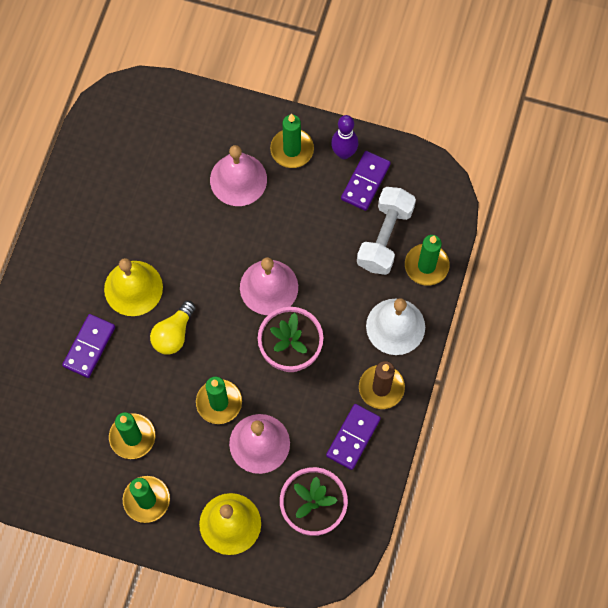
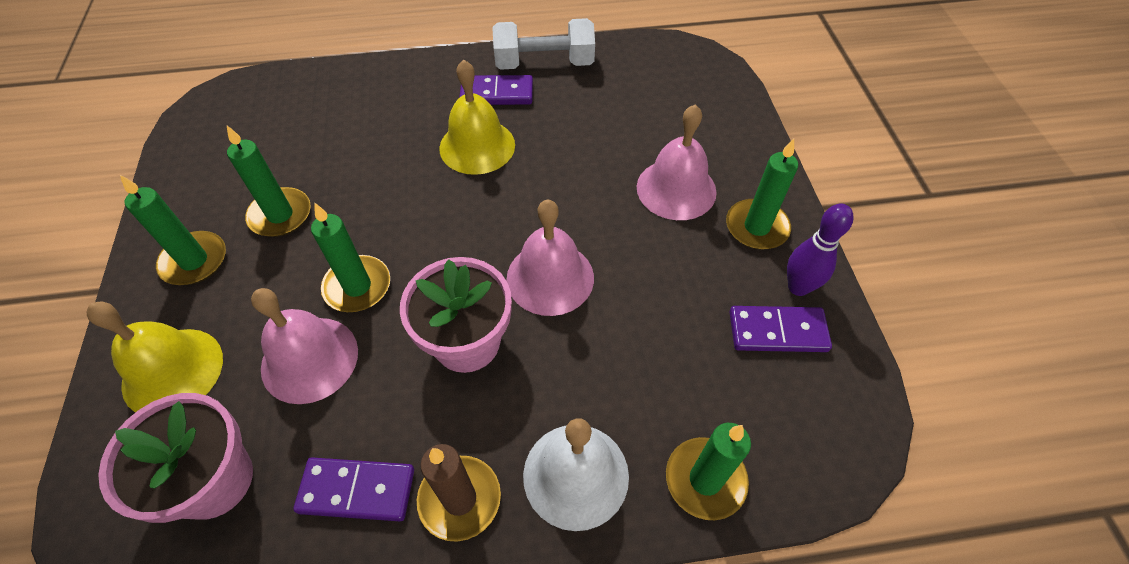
camera: 65 degrees right, 15 degrees down
purple domino [62,314,115,378] -> purple domino moved to [459,75,533,105]
yellow light bulb [150,301,196,355] -> none
white dumbbell [357,187,416,275] -> white dumbbell moved to [492,18,595,70]

